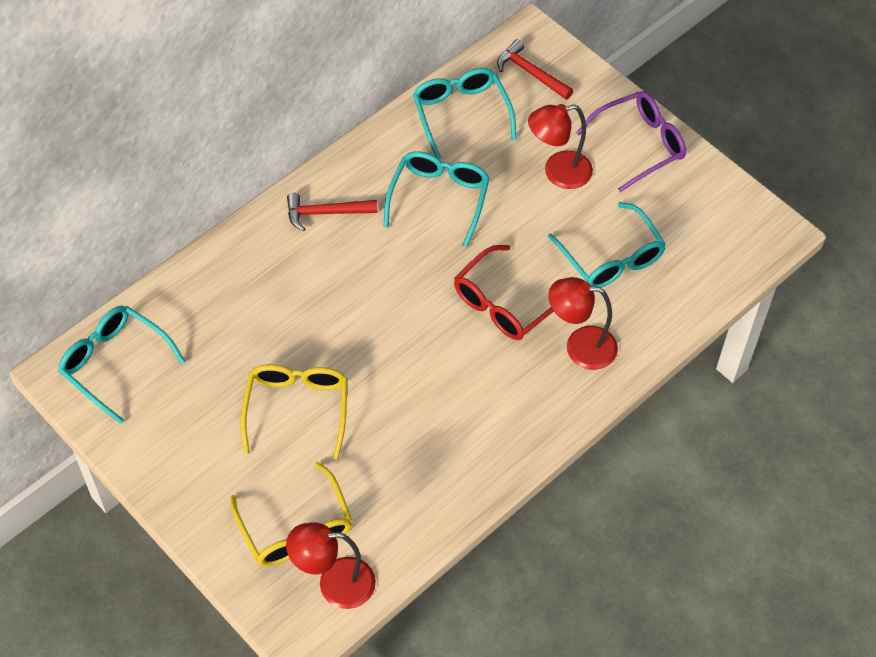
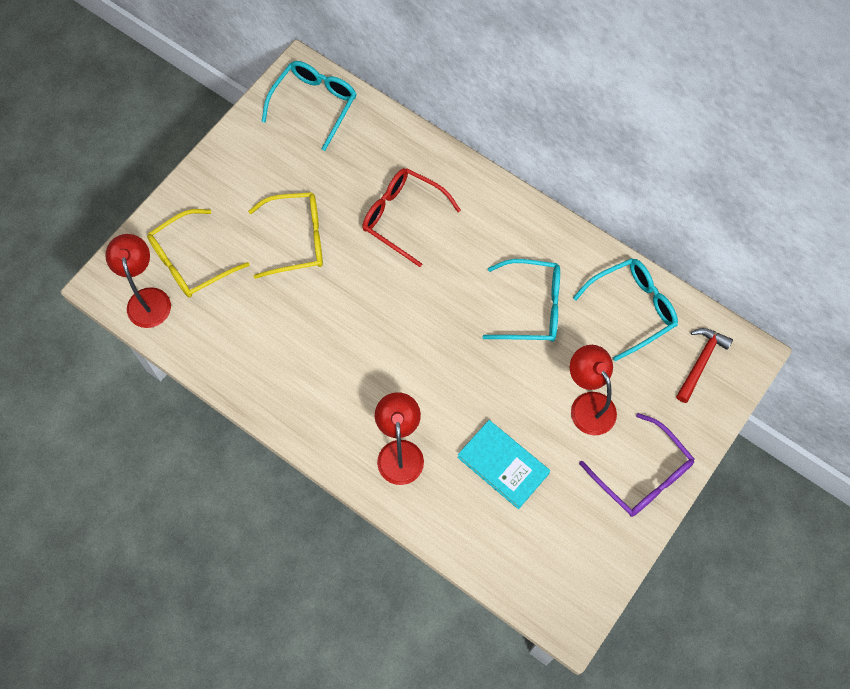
camera: 80 degrees right, 10 degrees up
red hammer [287,193,378,231] -> none
red glasses [454,245,554,340] -> red glasses moved to [362,168,461,267]
turquoise glasses [548,202,666,288] -> turquoise book [457,420,550,509]

